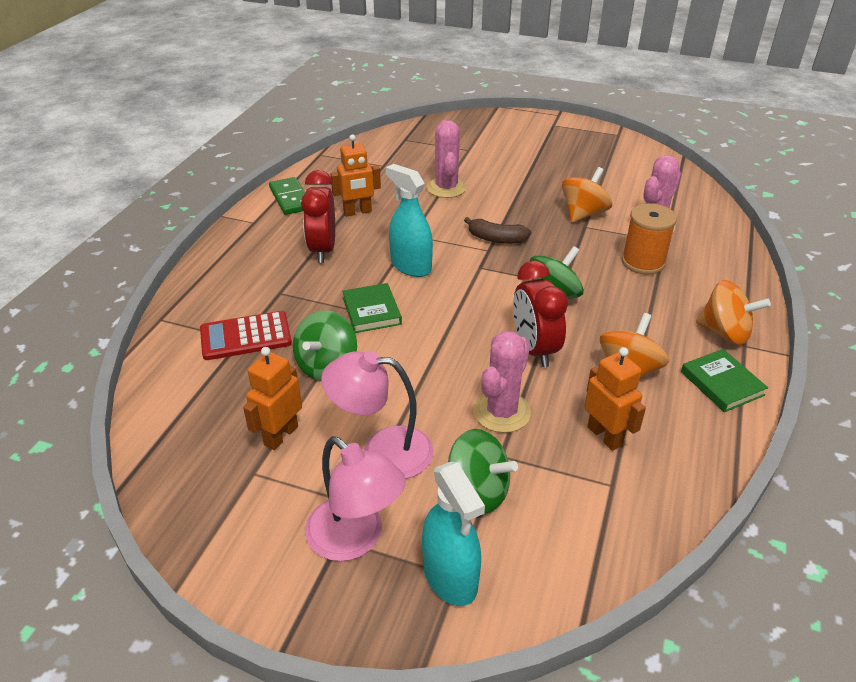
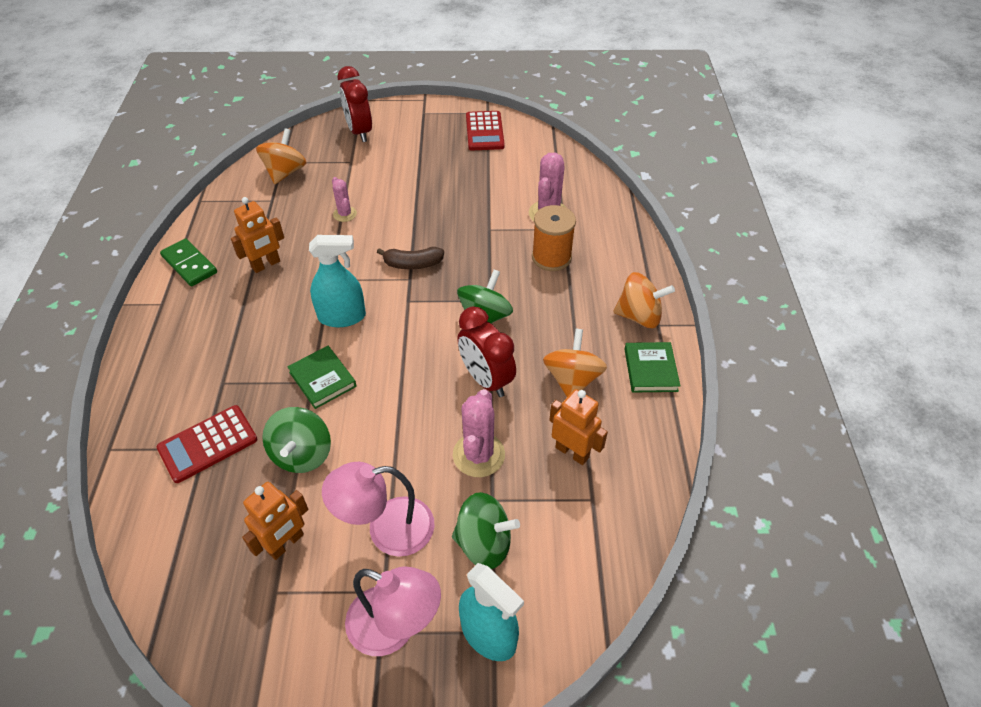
camera: 20 degrees left, 10 degrees up
orange robot [243,347,302,450] -> orange robot turned 150 degrees counterclockwise [242,482,308,560]
red clock [301,170,335,263] -> red clock moved to [337,66,372,142]
turquoise spray bottle [386,164,433,277] -> turquoise spray bottle turned 150 degrees clockwise [309,235,366,327]
pink cactus [427,120,467,198] -> pink cactus [332,177,357,222], size x0.59
orange spinning top [562,167,612,223] -> orange spinning top moved to [256,128,306,184]
green book [681,349,768,412] -> green book turned 45 degrees clockwise [625,342,680,393]
none -> red calculator [466,111,505,150]

